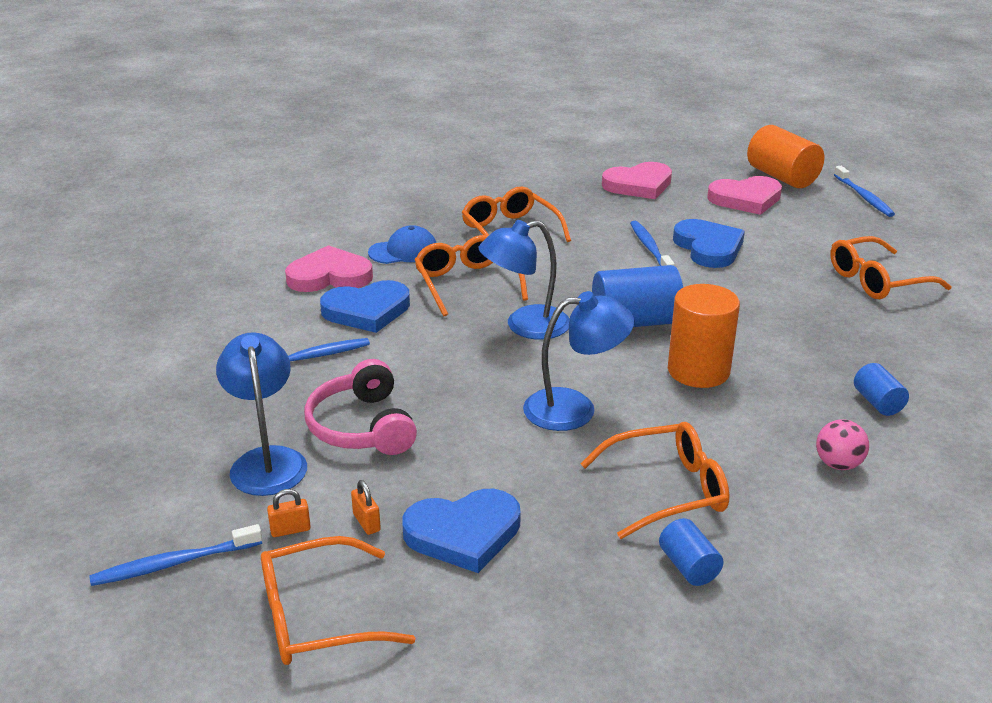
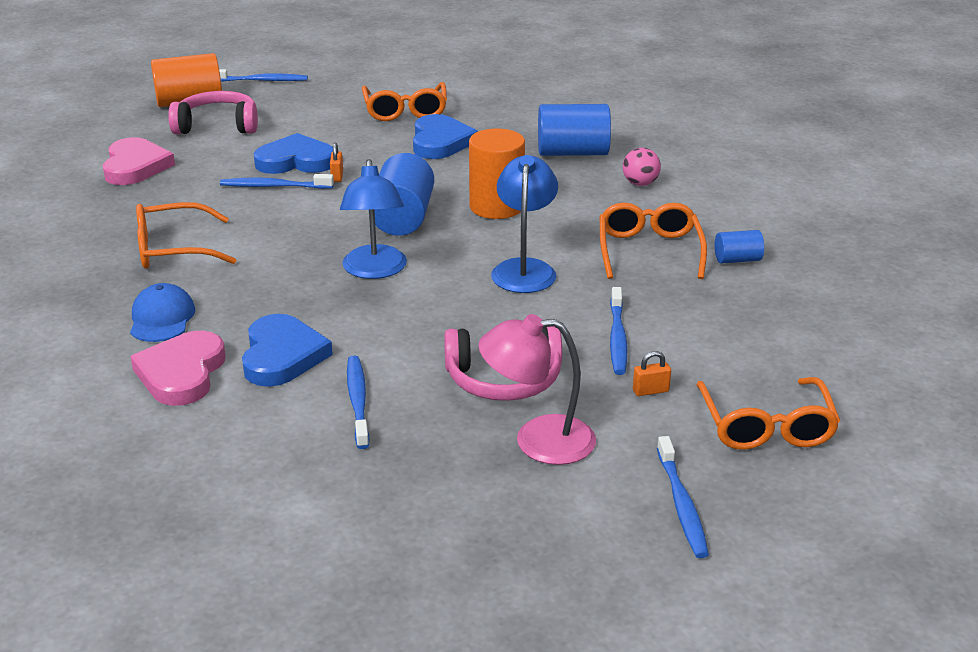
camera: 75 degrees left, 0 degrees up
blue lamp [216,332,307,496] -> pink lamp [478,314,596,465]
orange padlock [267,489,311,537] -> orange padlock moved to [330,143,343,182]
blue heart [402,489,521,573] -> blue heart moved to [413,114,478,159]
orange glasses [414,235,528,316] -> none
pink heart [707,176,782,215] -> pink headphones [168,91,258,134]
blue cylinder [854,363,909,416] -> blue cylinder [538,104,611,156], size x1.90
none -> blue toothbrush [610,287,627,375]

